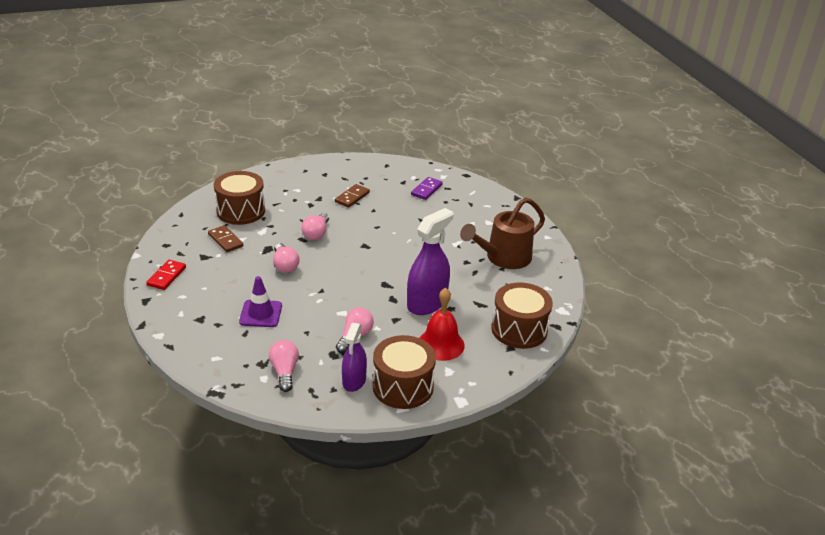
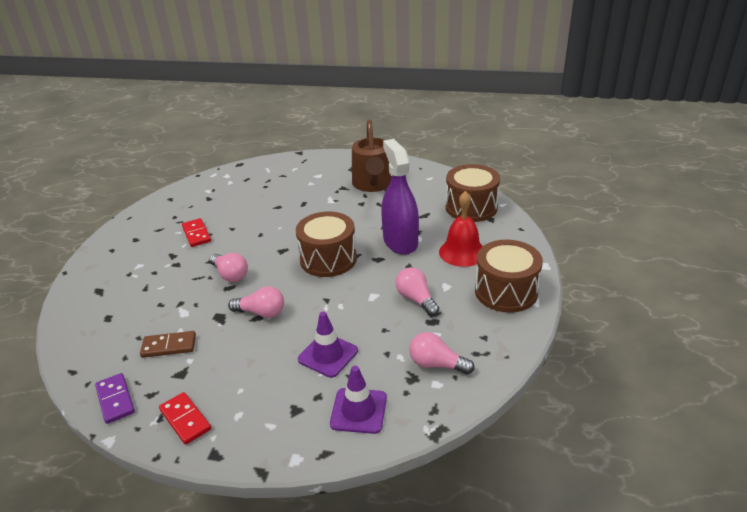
camera: 55 degrees left, 0 degrees up
brown drum [214,171,265,225] -> brown drum moved to [296,211,357,277]
brown domino [335,184,370,208] -> red domino [182,218,211,247]
purple spray bottle [342,323,367,392] -> none
purple domino [411,177,443,200] -> purple domino moved to [95,373,135,424]
none -> purple traffic cone [330,366,387,434]

